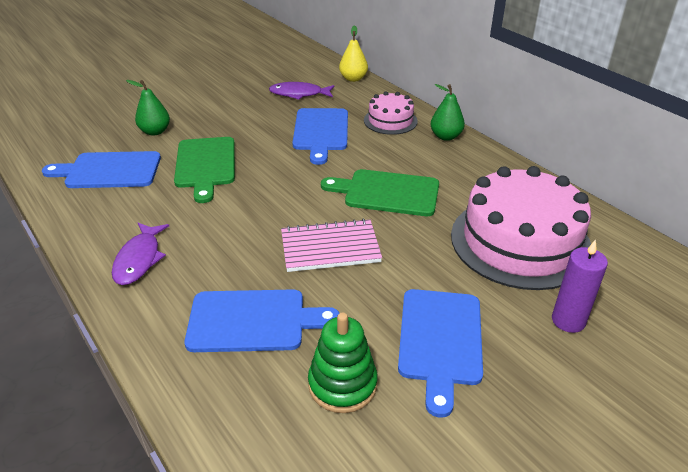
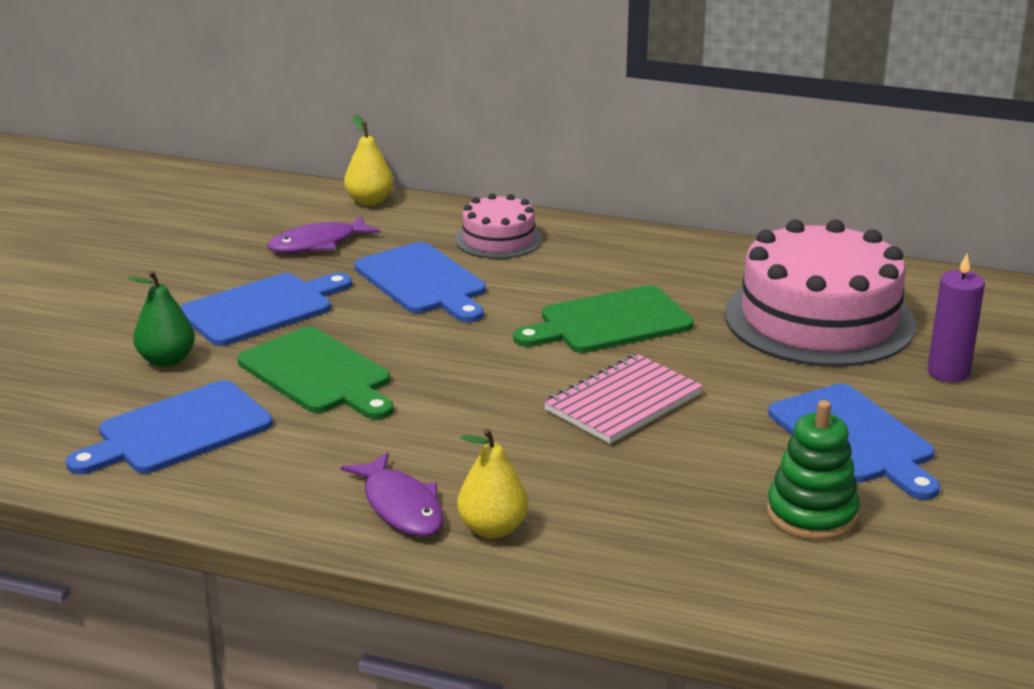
camera: 35 degrees left, 10 degrees down
blue cutting board [184,289,339,352] -> blue cutting board moved to [180,273,352,346]
green pear [431,84,465,141] -> none
none -> yellow pear [457,428,528,539]

